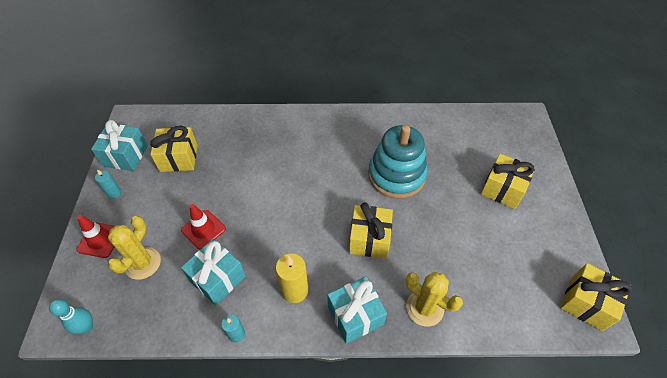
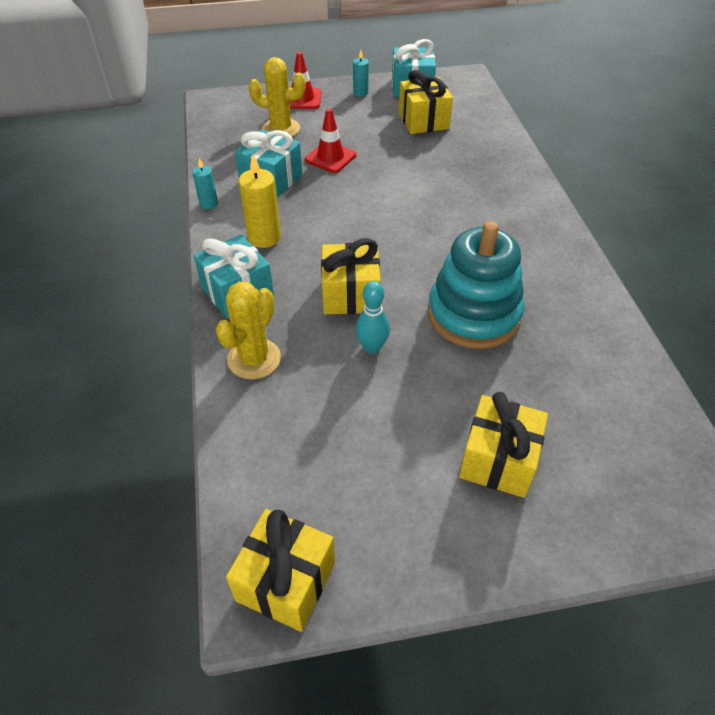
camera: 80 degrees right, 5 degrees down
turquoise bowling pin [49,299,93,334] -> turquoise bowling pin moved to [355,281,390,354]

